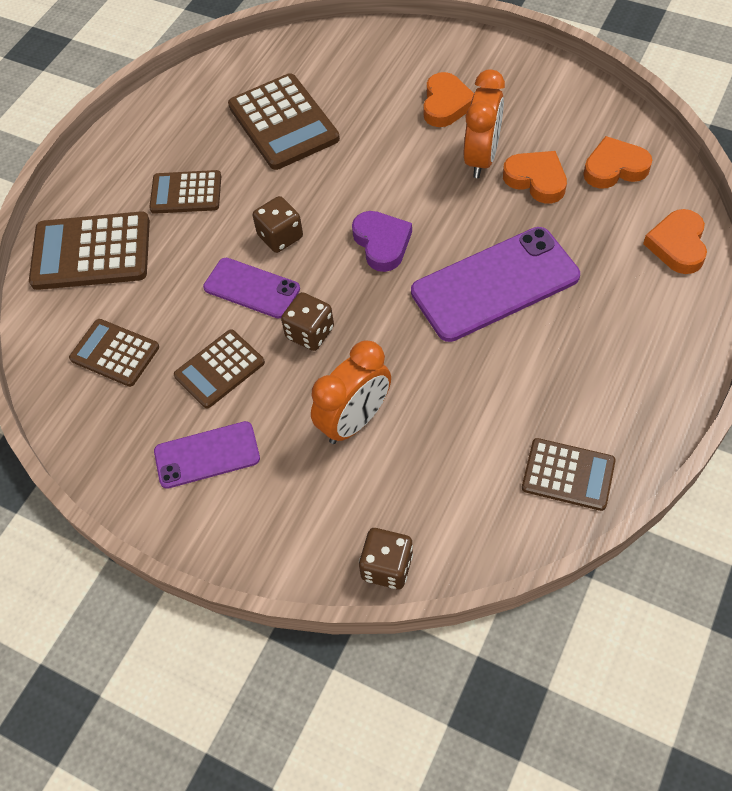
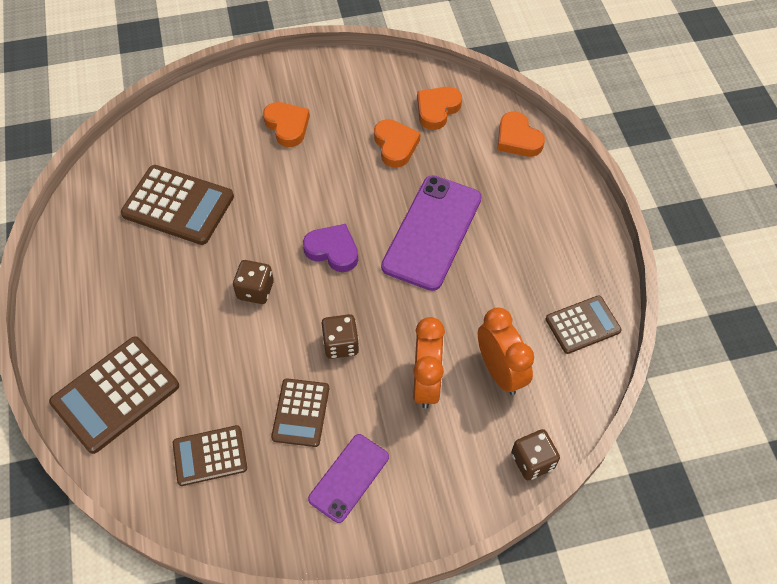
camera: 45 degrees left, 0 degrees up
brown calculator [149,170,221,214] -> none
purple phone [203,258,300,318] -> none
orange clock [464,70,505,178] -> orange clock moved to [478,308,534,395]
orange heart [503,151,567,203] -> orange heart turned 75 degrees clockwise [374,119,421,168]

